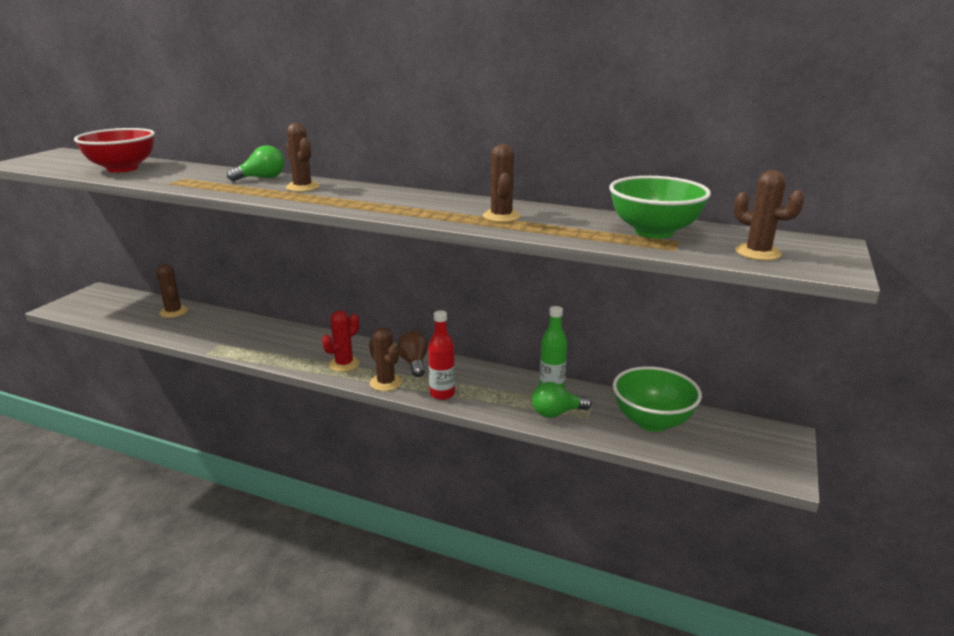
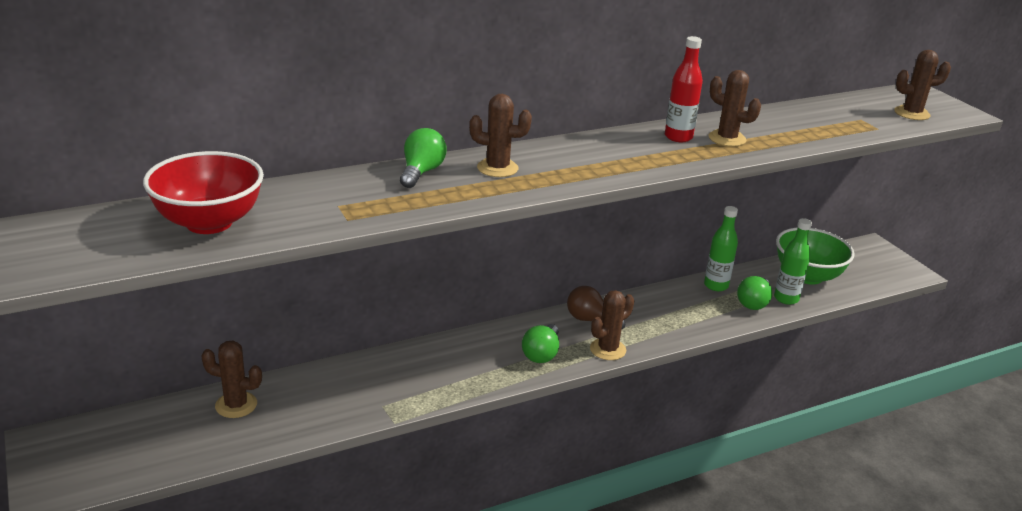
camera: 50 degrees left, 5 degrees up
red cactus [322,310,360,372] -> green light bulb [522,324,559,363]
brown cactus [369,327,402,391] -> brown cactus turned 45 degrees counterclockwise [590,290,634,360]
red bottle [428,310,455,400] -> red bottle moved to [665,36,703,142]
green bowl [609,176,711,239] -> none
none -> green bottle [774,218,812,305]

